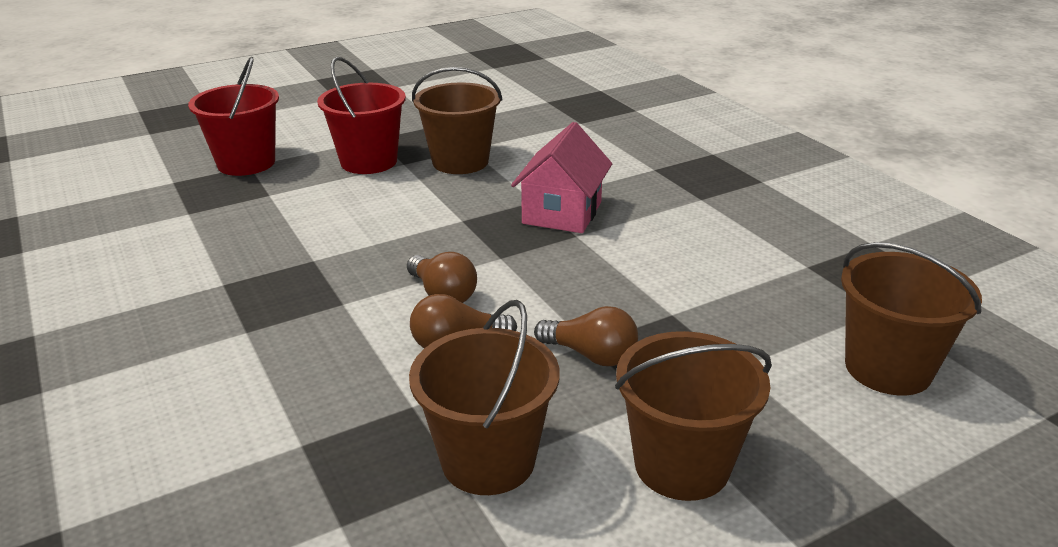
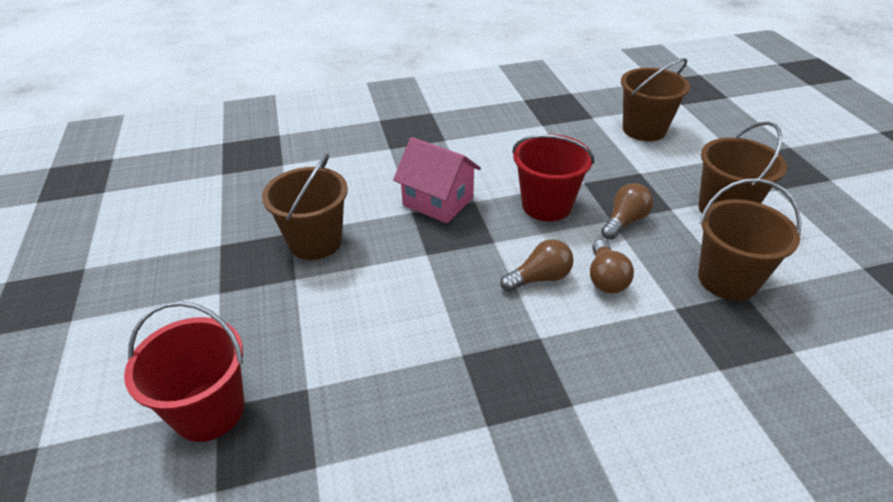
camera: 75 degrees left, 10 degrees up
red bucket [317,57,406,174] -> red bucket moved to [512,134,594,221]

